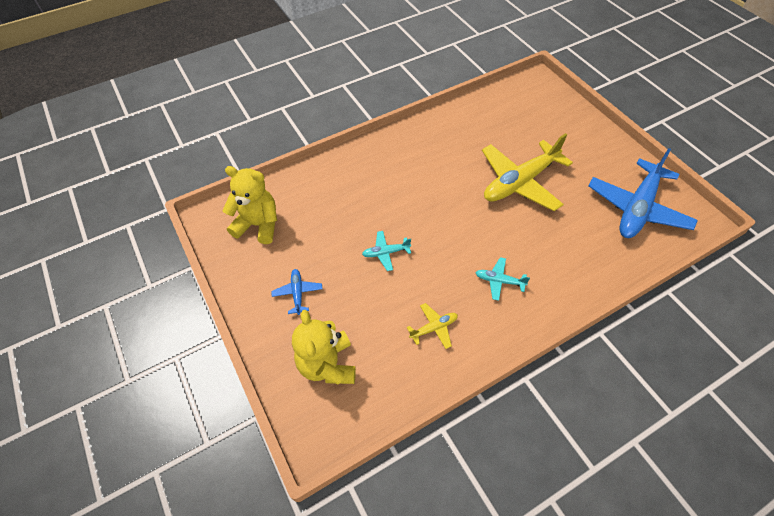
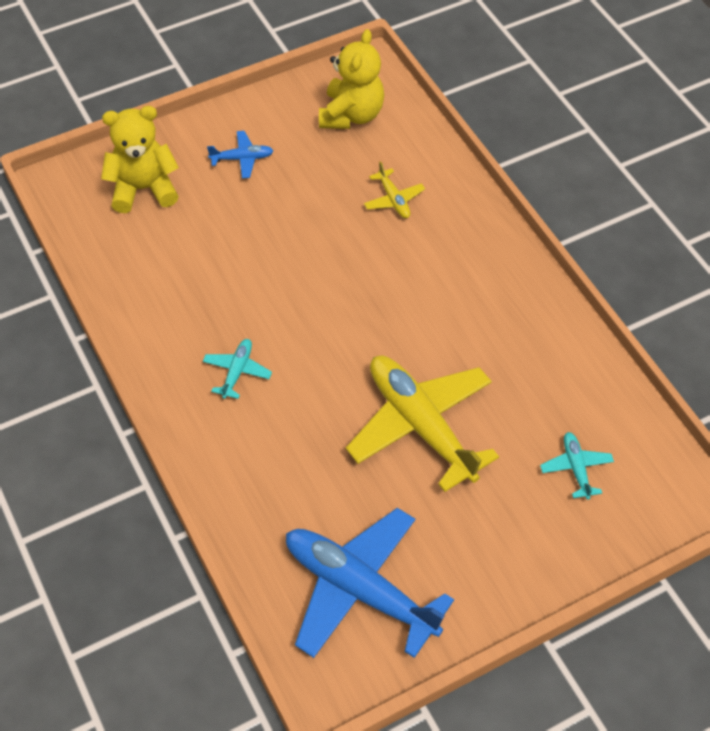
camera: 90 degrees right, 0 degrees up
turquoise plane [362,231,411,271] -> turquoise plane moved to [540,432,614,500]
yellow plane [406,303,458,349] -> yellow plane moved to [364,161,425,218]

